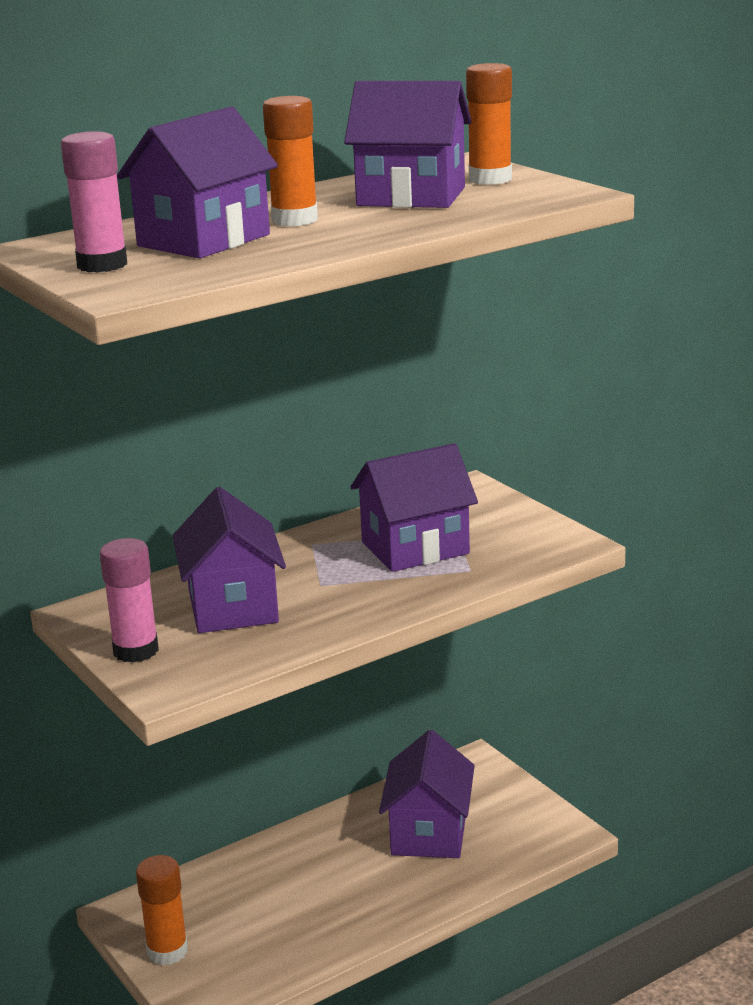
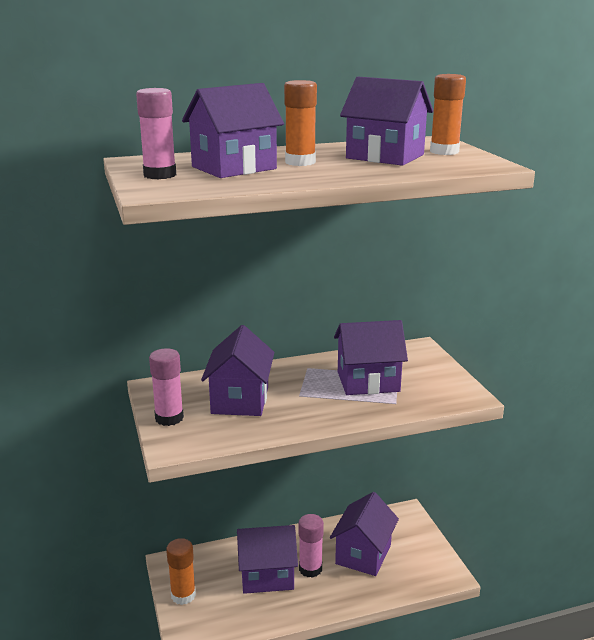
camera: 15 degrees right, 0 degrees up
none -> purple house [237,525,298,594]
none -> pink glue stick [299,514,324,578]

